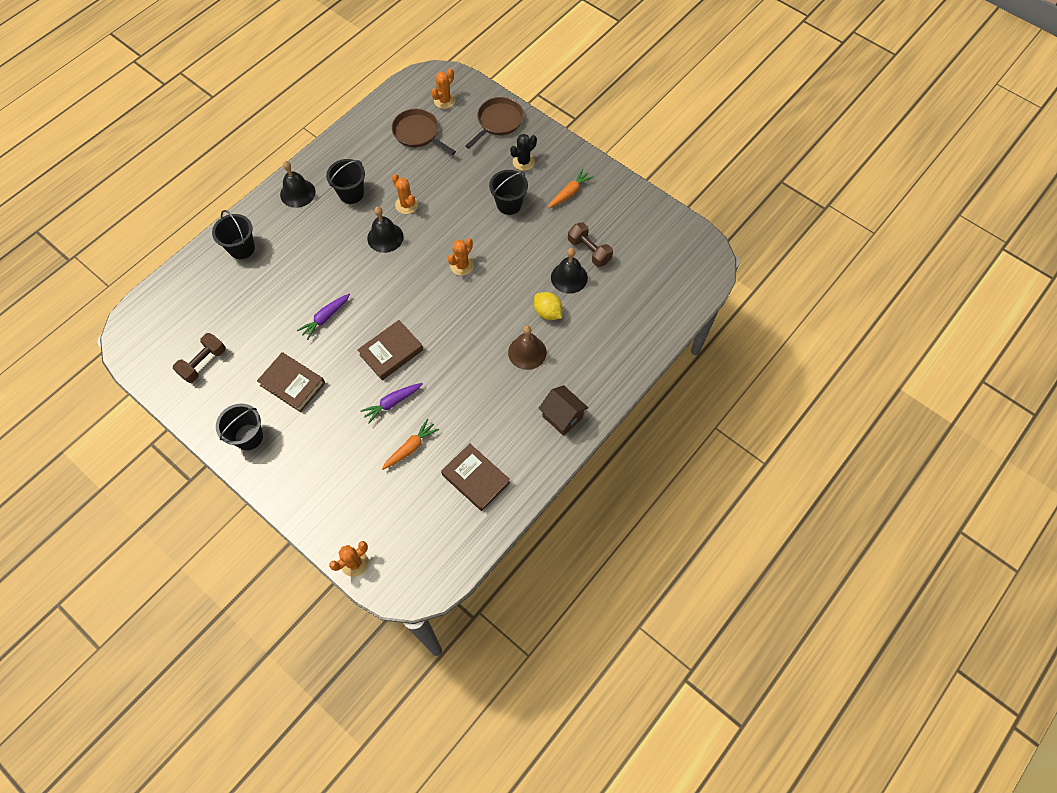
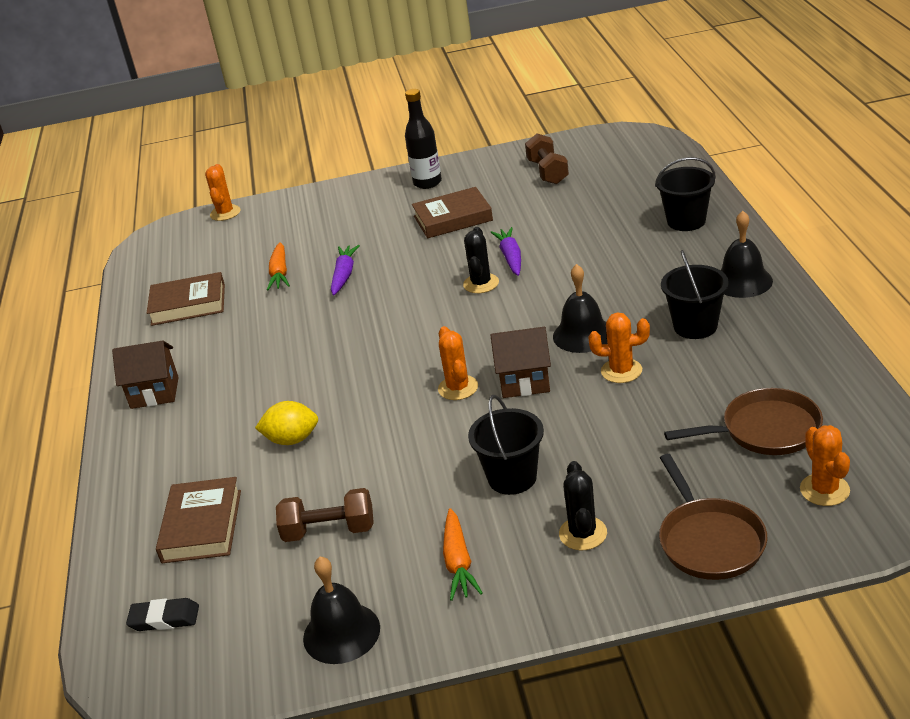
camera: 135 degrees right, 30 degrees down
black bucket [216,404,263,450] -> black bottle [405,89,442,189]
brown book [358,320,423,380] -> brown book moved to [156,477,241,563]
brown bell [508,325,547,370] -> none
black bell [551,248,588,294] -> black bell moved to [303,556,380,664]
none -> black eraser [126,598,199,631]
none -> black cactus [463,227,499,293]
none -> brown house [490,327,551,398]

